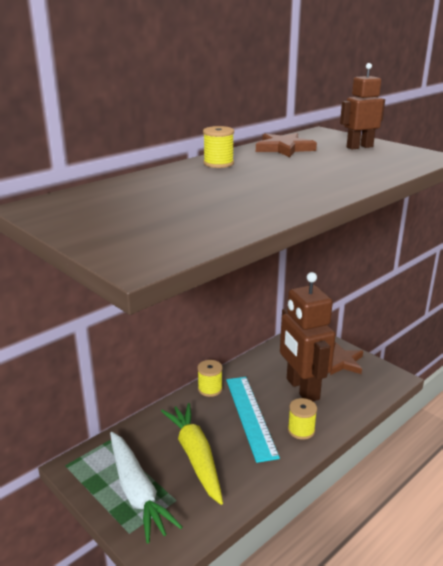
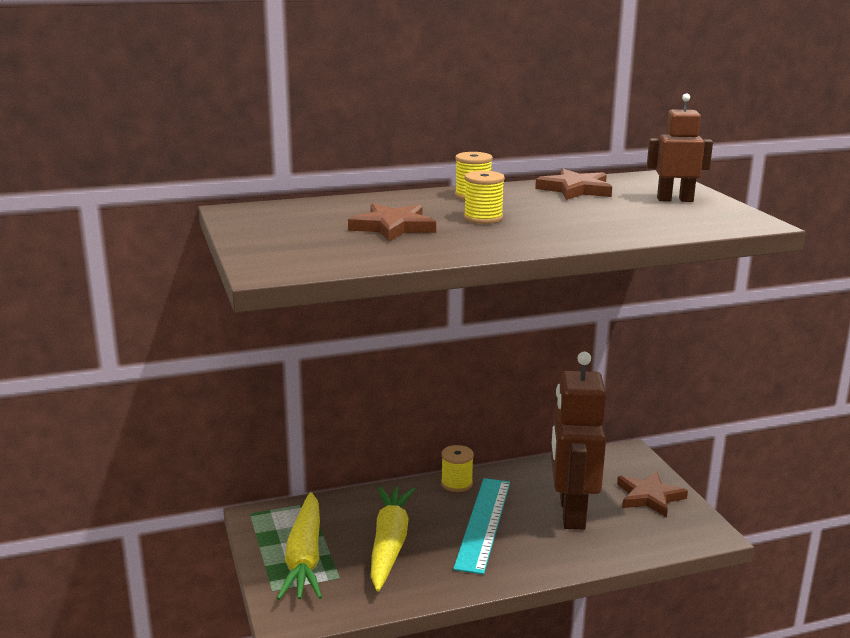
camera: 25 degrees right, 5 degrees down
white carrot [110,432,183,543] -> yellow carrot [277,492,322,600]
yellow spool [288,398,317,440] -> yellow spool moved to [464,171,505,224]
none -> brown star [348,203,436,242]

